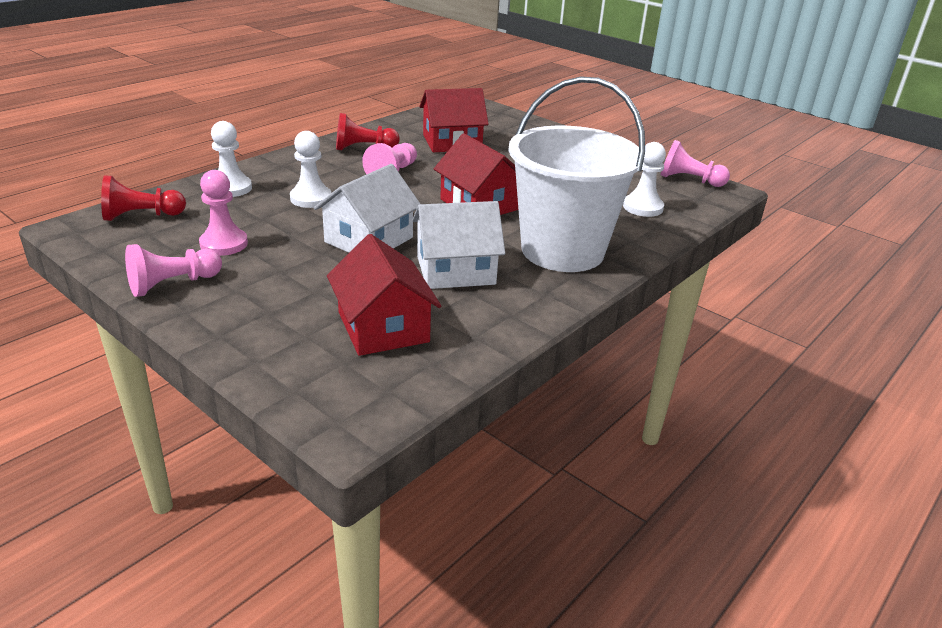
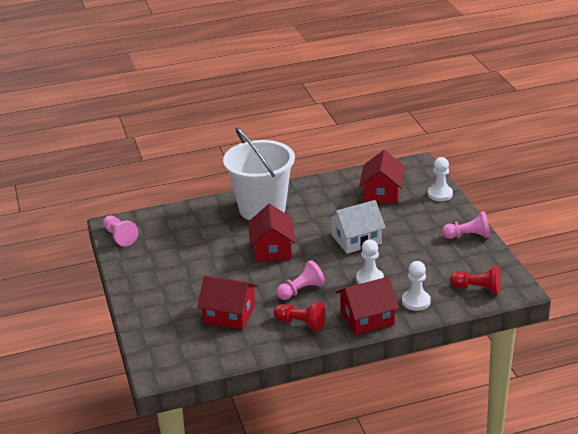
camera: 145 degrees left, 0 degrees up
pink pawn [199,170,248,256] -> none
white house [412,201,505,289] -> none
white pawn [623,142,666,217] -> white pawn moved to [428,157,453,201]
none -> red house [336,277,399,335]

